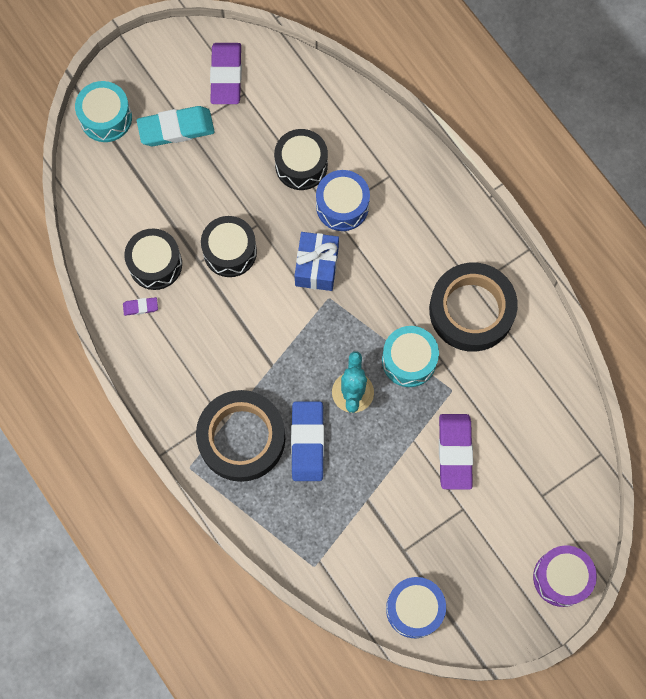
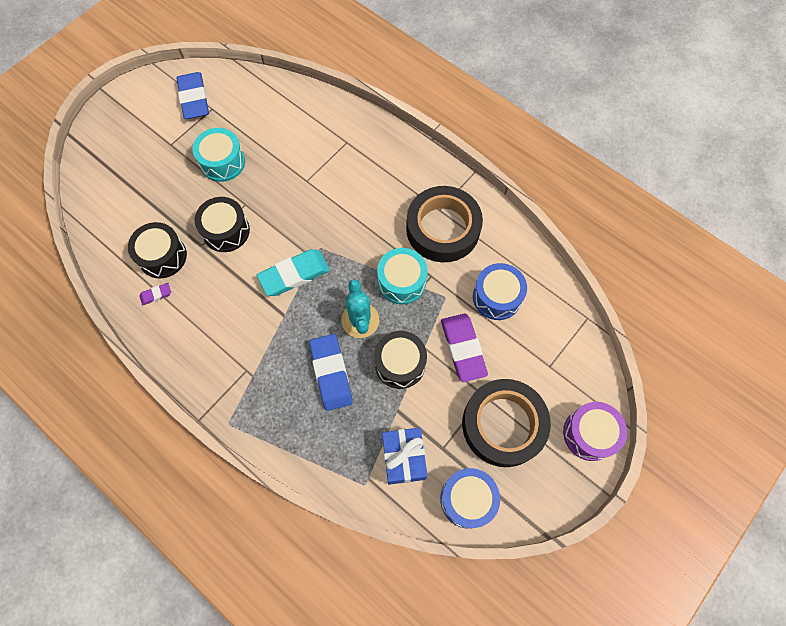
camera: 15 degrees left, 5 degrees down
turquoise drum [75,81,132,142] -> turquoise drum moved to [192,128,245,182]
turquoise eraser [137,106,215,146] -> turquoise eraser moved to [257,249,330,296]
black tape [196,390,285,482] -> black tape moved to [462,379,551,467]
purple eraser [210,43,242,104] -> blue eraser [176,72,209,119]
black drum [274,129,328,190] -> black drum moved to [374,331,427,389]
blue gift [295,232,339,291] -> blue gift moved to [382,428,427,485]
blue drum [316,170,370,231] -> blue drum moved to [473,263,527,320]

